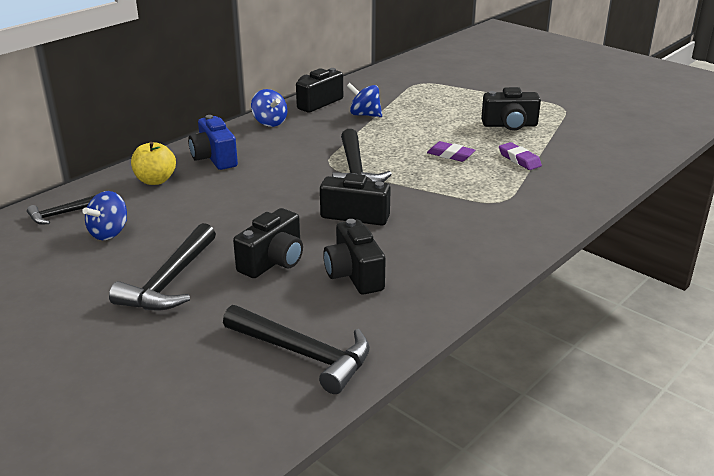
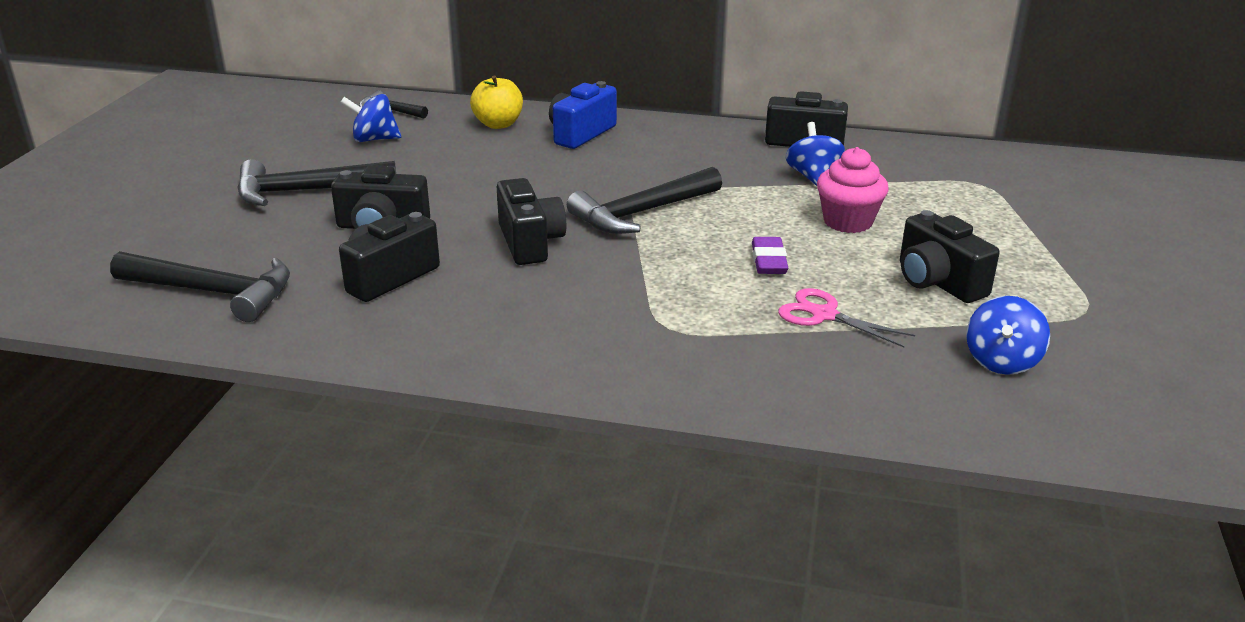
camera: 60 degrees right, 0 degrees up
black hammer [223,305,370,394] -> black hammer turned 75 degrees counterclockwise [110,251,290,322]
blue spinning top [251,89,287,127] -> blue spinning top moved to [966,296,1050,375]
purple eraser [499,142,542,170] -> pink scissors [778,288,915,347]
none -> pink cupcake [817,147,888,233]

